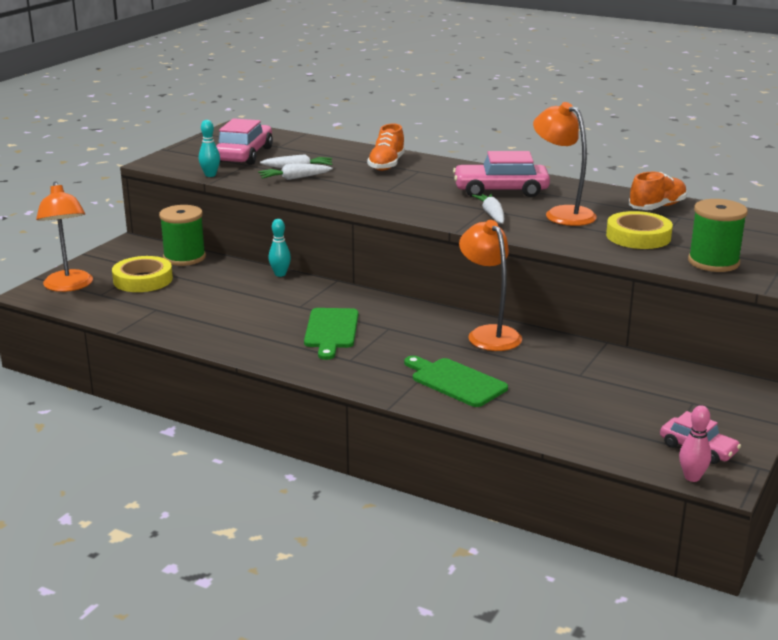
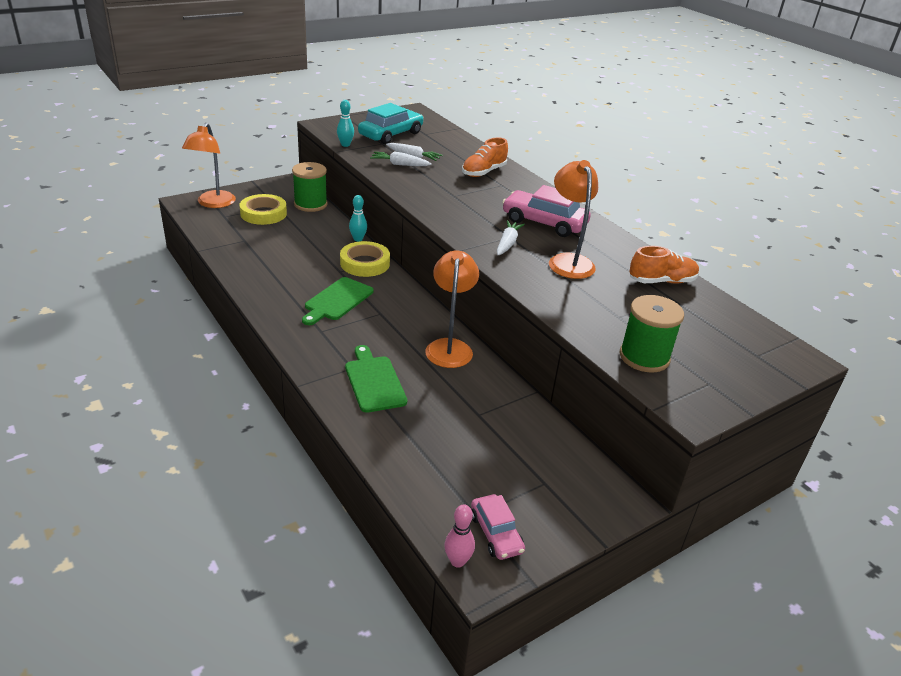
camera: 25 degrees right, 10 degrees up
pink car [216,118,273,165] -> turquoise car [358,103,424,144]
yellow tape [606,211,673,249] -> yellow tape moved to [340,241,390,277]

